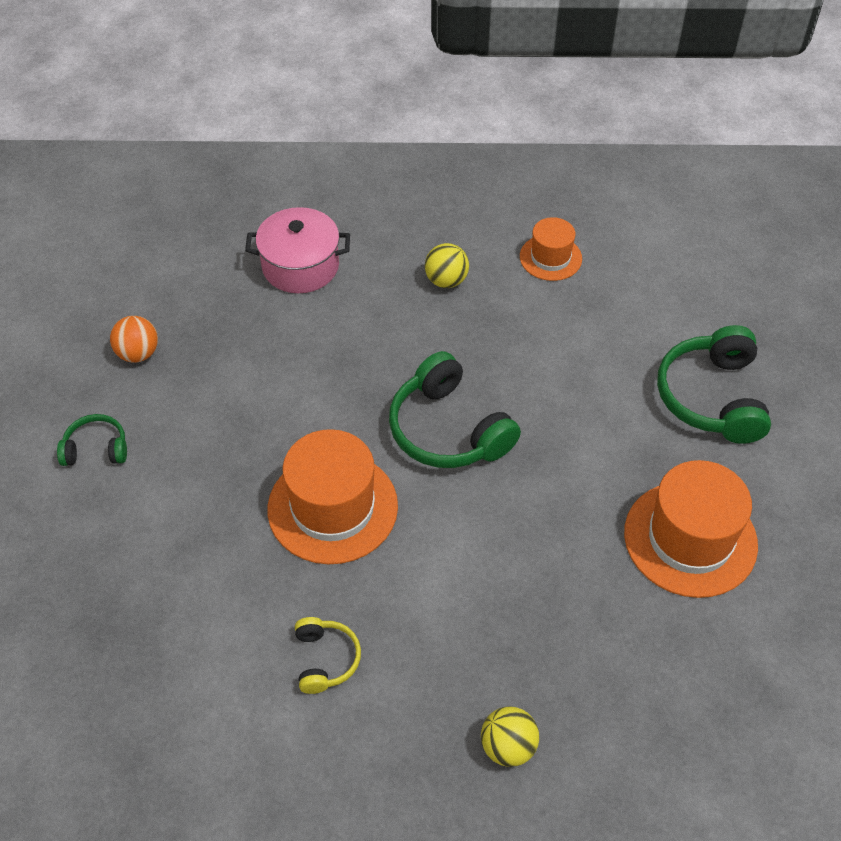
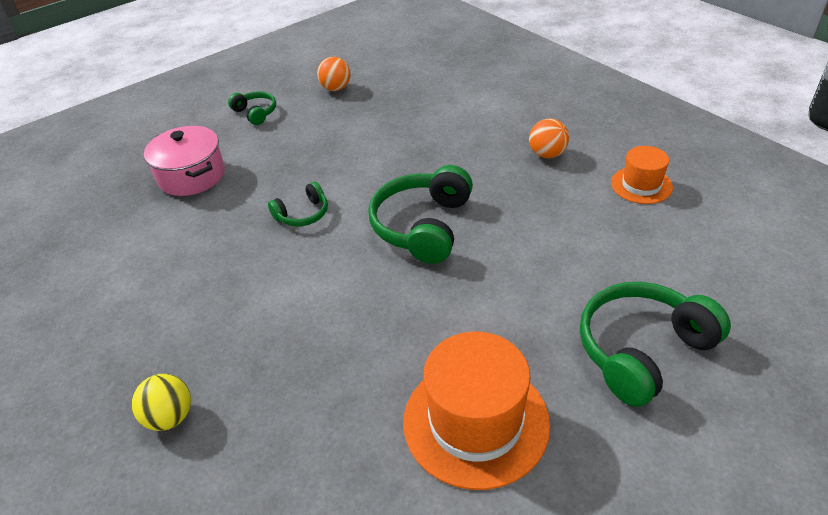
camera: 55 degrees right, 10 degrees down
pink pot [245,207,350,293] -> pink pot moved to [144,126,225,196]
orange hat [268,429,398,564] -> green headphones [268,182,328,226]
yellow headphones [295,617,361,694] -> none
yellow ball [425,243,469,288] -> orange ball [529,119,569,158]

